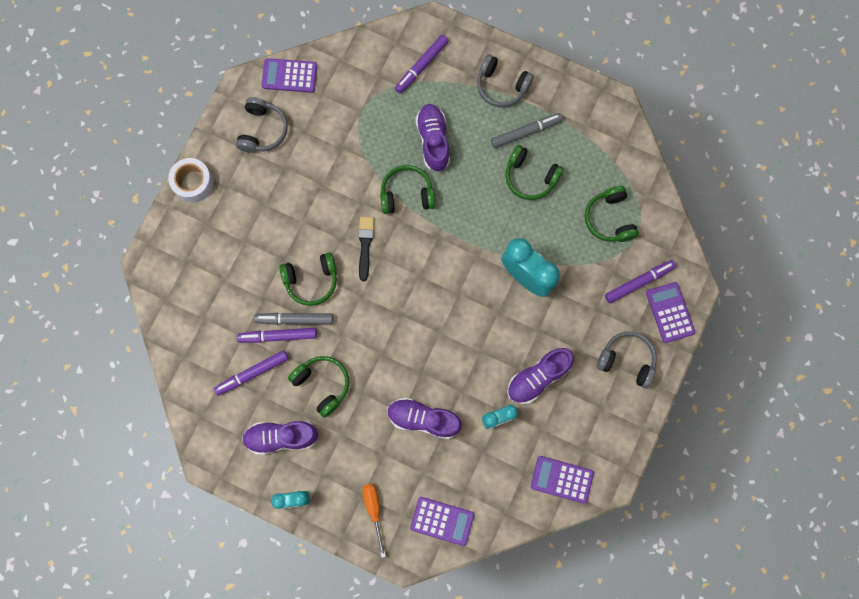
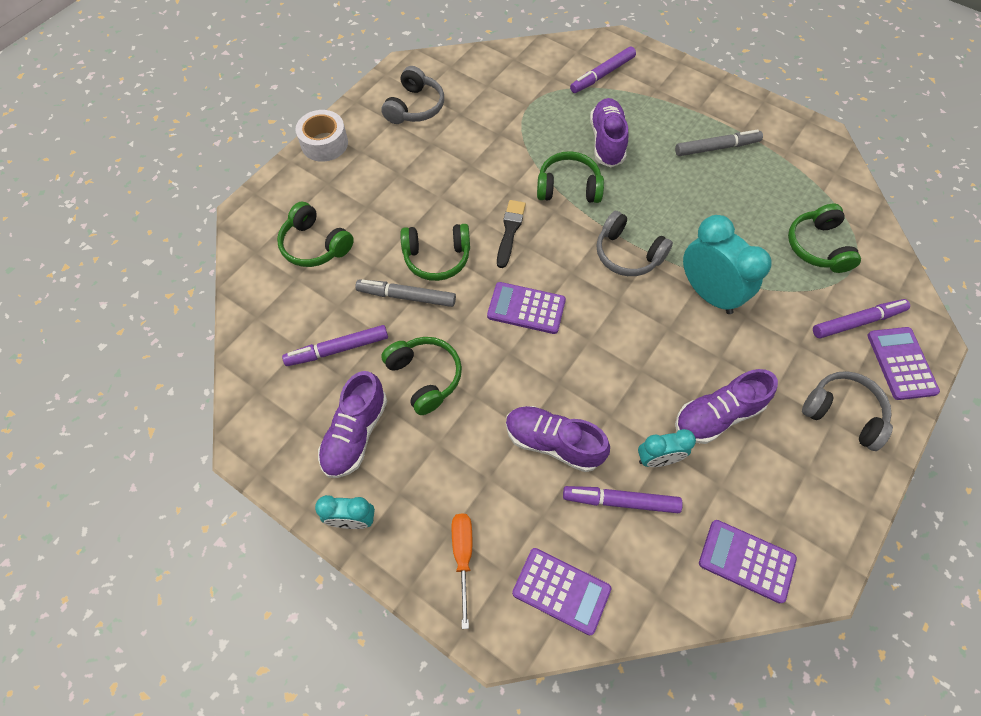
camera: 10 degrees right, 15 degrees down
purple marker [237,328,317,343] -> purple marker moved to [563,486,683,513]
purple shoe [242,421,318,455] -> purple shoe turned 75 degrees counterclockwise [318,371,387,478]
purple calculator [262,58,317,93] -> purple calculator moved to [487,282,566,334]
grey headphones [477,54,534,108] -> grey headphones moved to [597,211,673,276]
green headphones [505,145,564,200] -> green headphones moved to [277,202,354,267]

